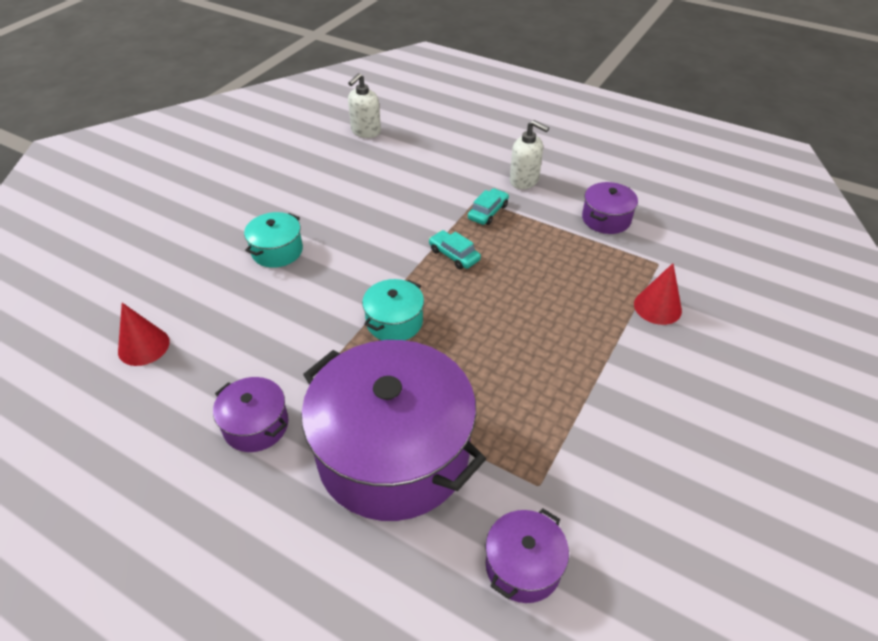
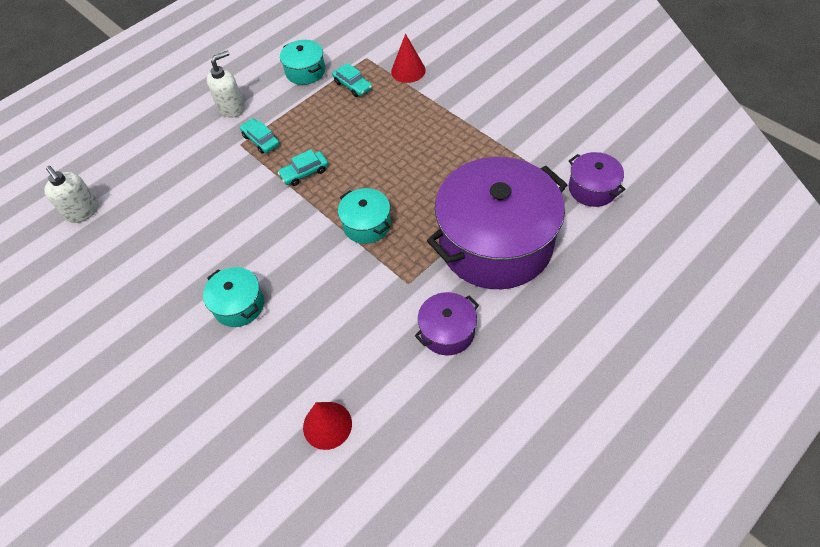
camera: 70 degrees left, 10 degrees up
purple pot [582,182,638,234] -> turquoise pot [280,40,325,85]
none -> turquoise car [332,63,372,97]

